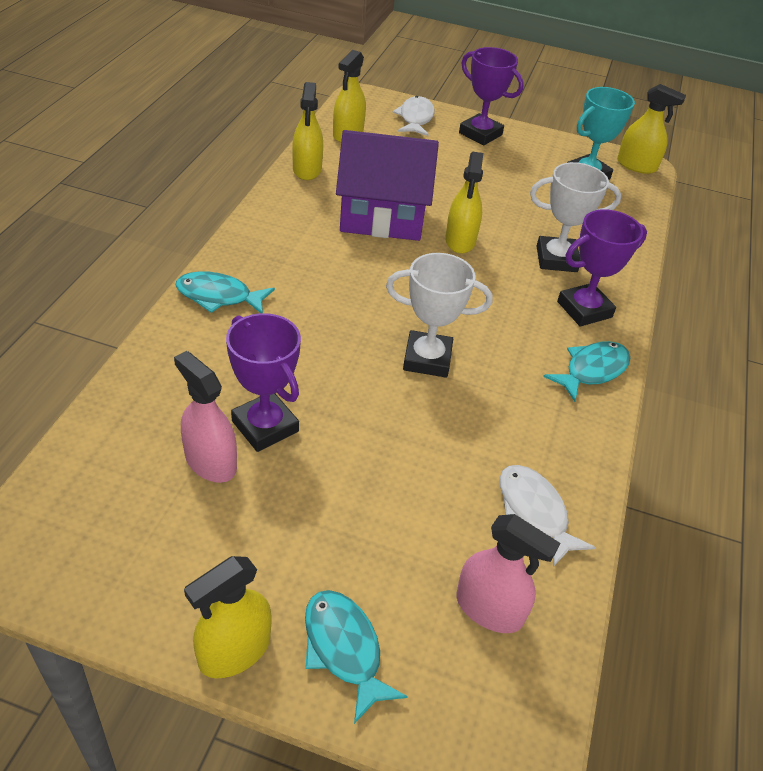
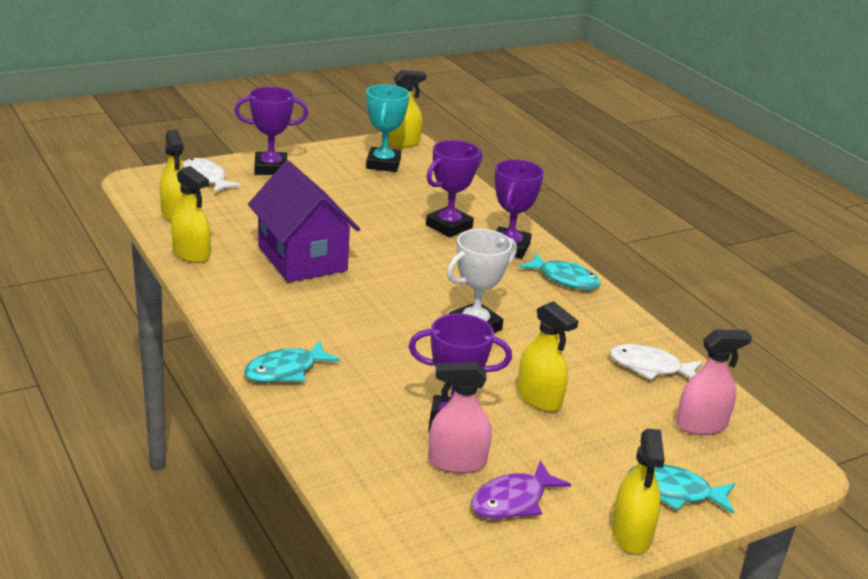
camera: 45 degrees left, 15 degrees down
purple house [336,130,439,241] -> purple house turned 75 degrees counterclockwise [248,161,360,282]
yellow spray bottle [445,152,483,254] -> yellow spray bottle moved to [517,301,578,412]
white trophy [530,162,621,272] -> purple trophy [426,140,482,237]
turquoise fish [543,341,630,402] -> turquoise fish turned 120 degrees clockwise [519,253,601,290]
none -> purple fish [471,460,571,519]

